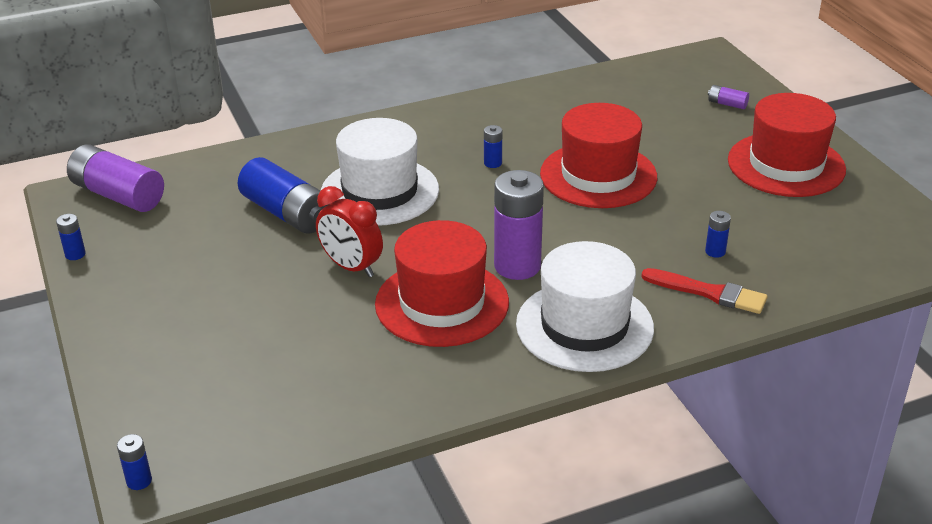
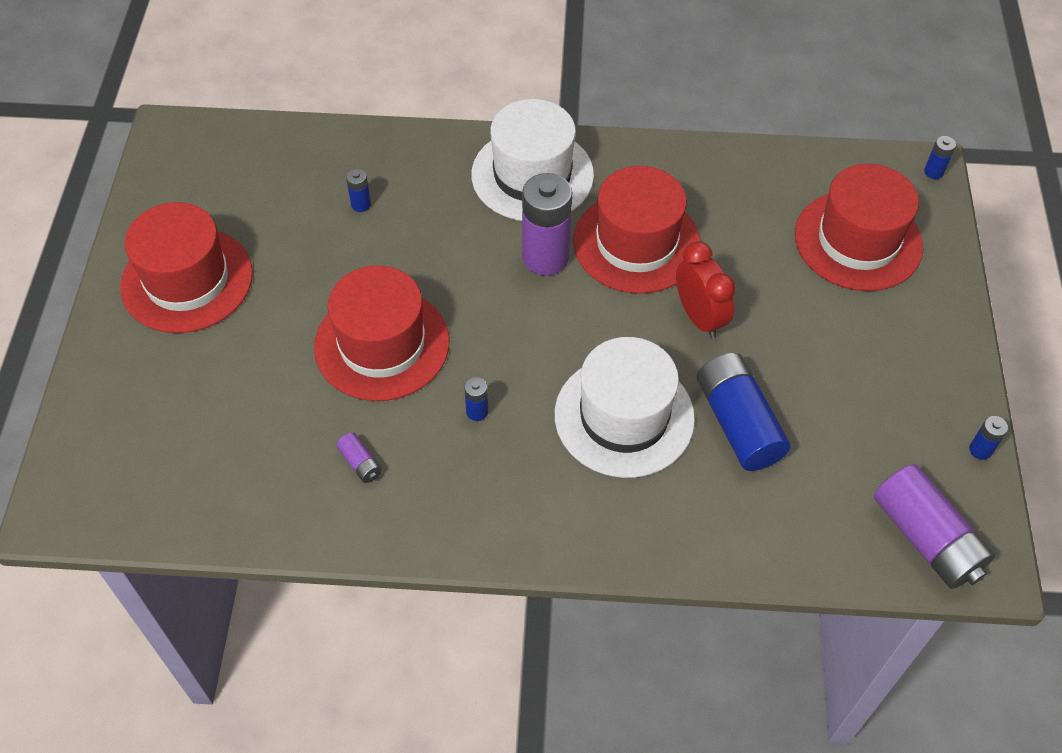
camera: 155 degrees left, 20 degrees up
red brush [641,268,767,314] -> none
purple battery [708,85,749,109] -> purple battery moved to [336,433,382,483]
none -> red hat [795,164,923,291]

